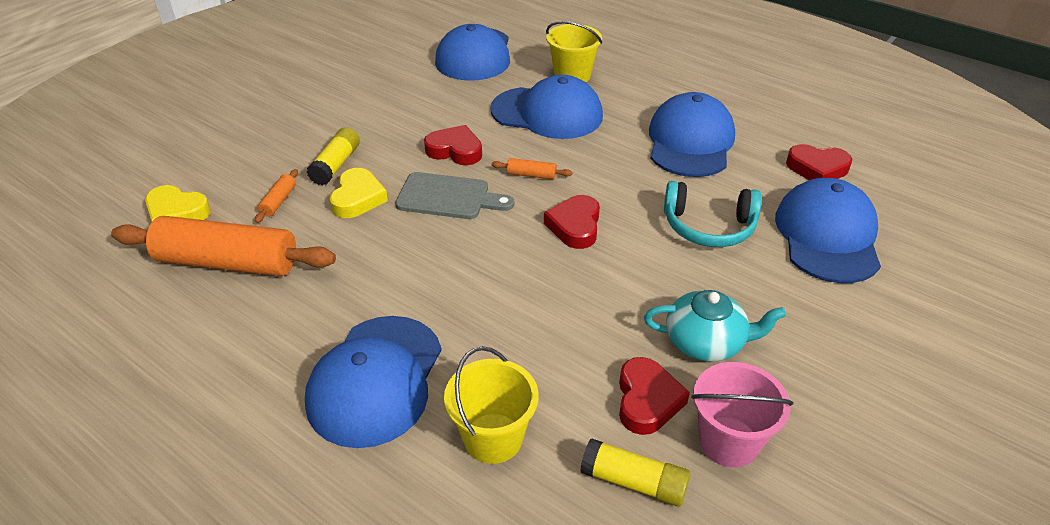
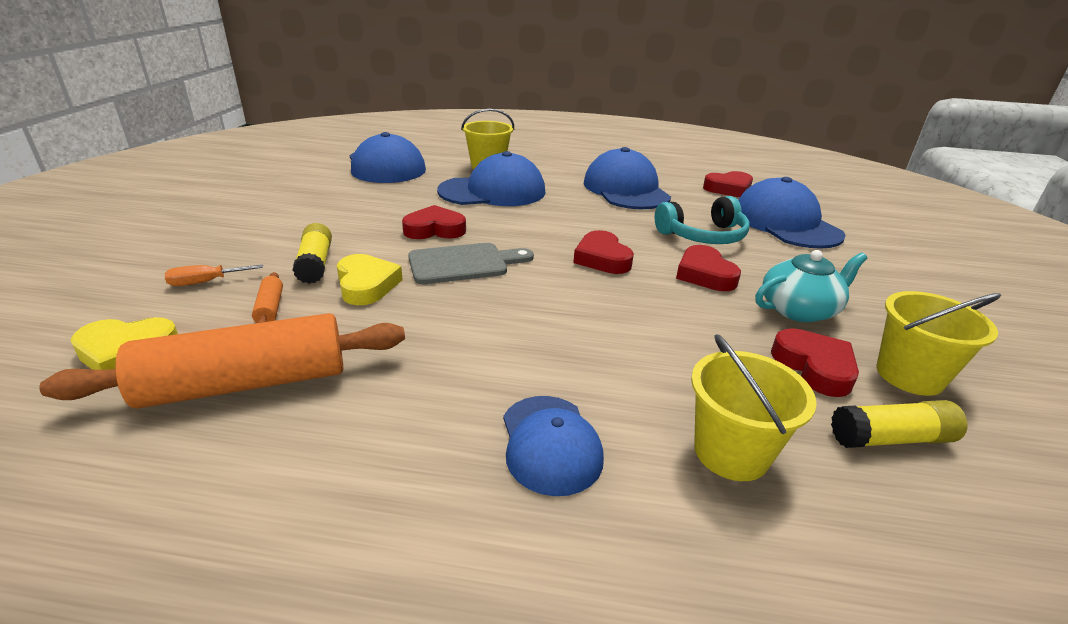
camera: 30 degrees left, 10 degrees down
blue cap [305,316,442,448] -> blue cap [503,396,604,496], size x0.61
orange rolling pin [491,158,572,180] -> none
pink bucket [691,362,793,467] -> yellow bucket [877,291,1002,396]
none -> orange screwdriver [165,264,263,286]
none -> red heart [676,245,741,291]

